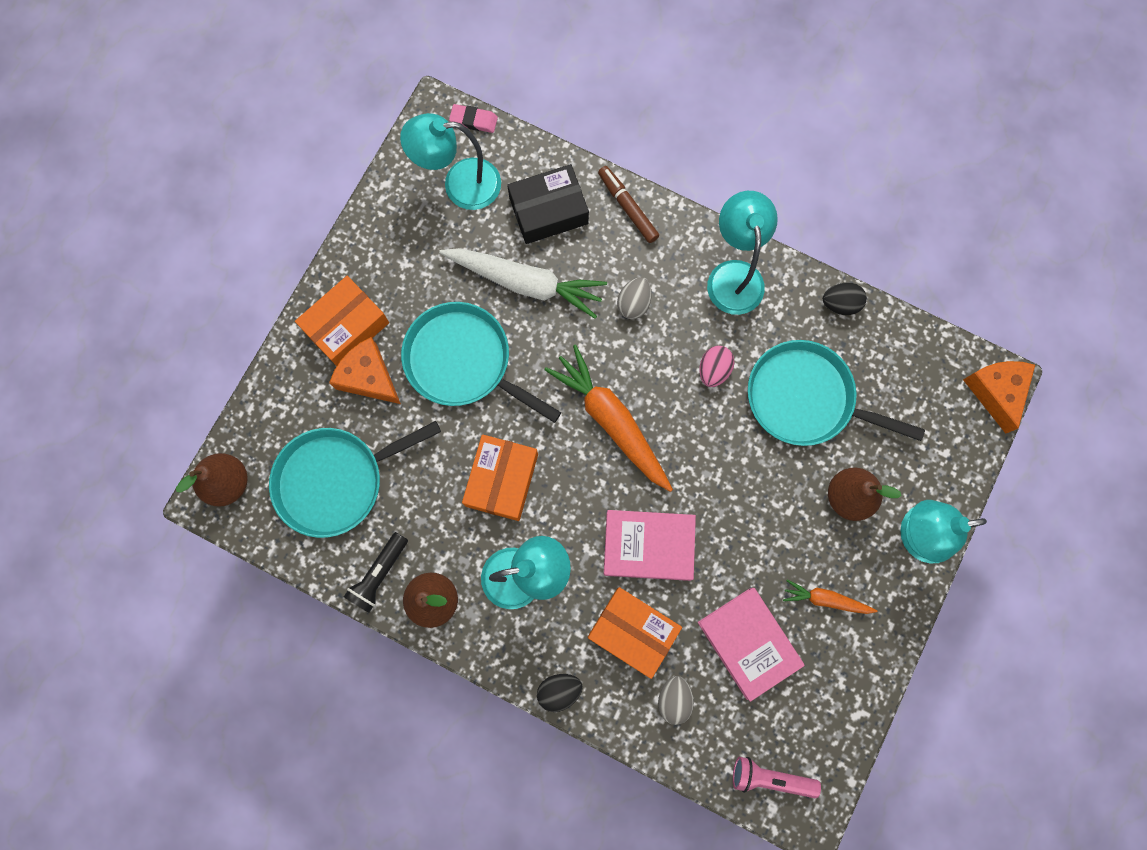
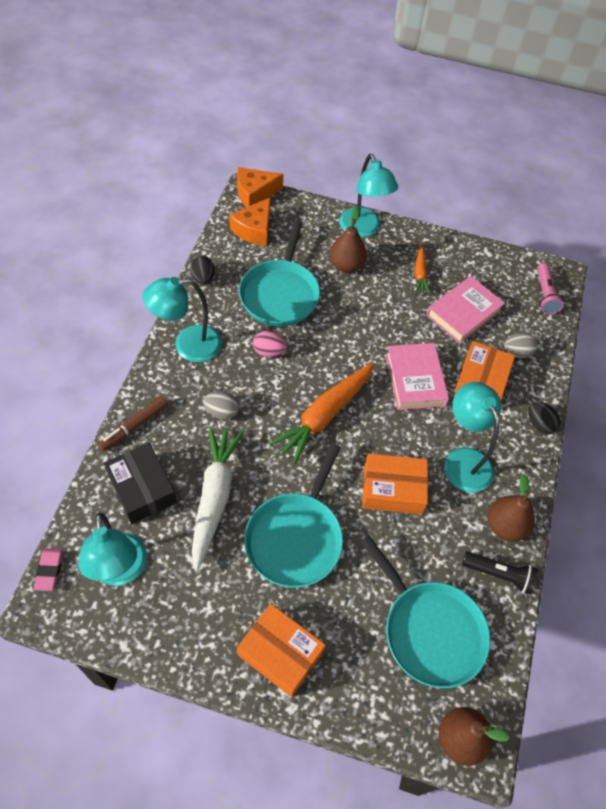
camera: 105 degrees left, 20 degrees down
orange cheese [329,337,401,404] -> orange cheese moved to [229,197,271,246]

